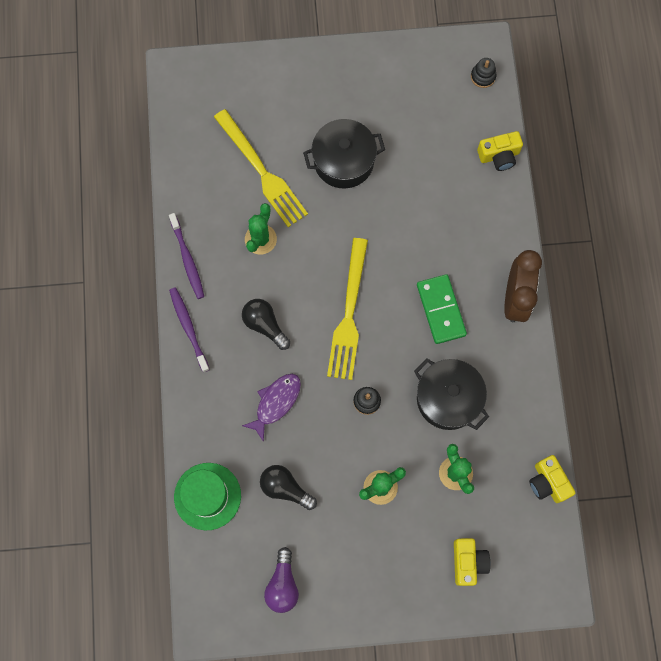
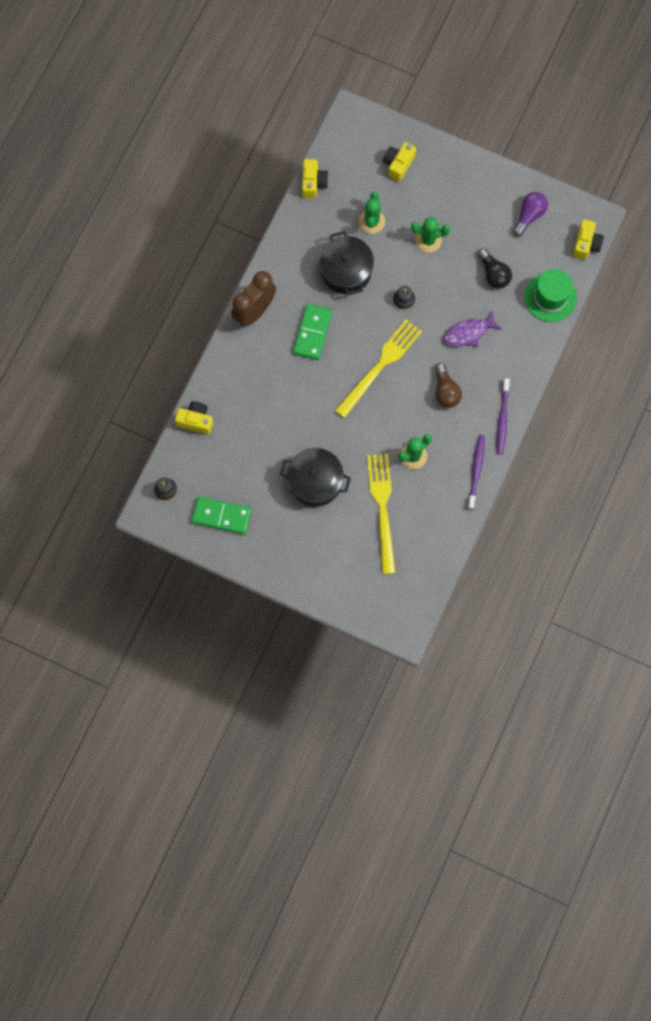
camera: 150 degrees left, 0 degrees up
black light bulb [242,299,290,350] -> brown light bulb [435,363,462,408]
none -> green domino [191,496,252,535]
none -> yellow camera [573,220,604,260]

